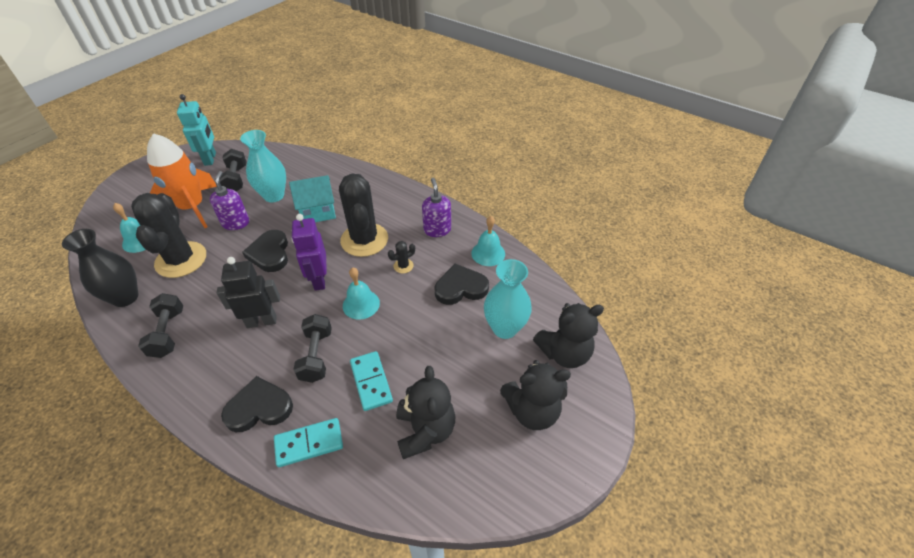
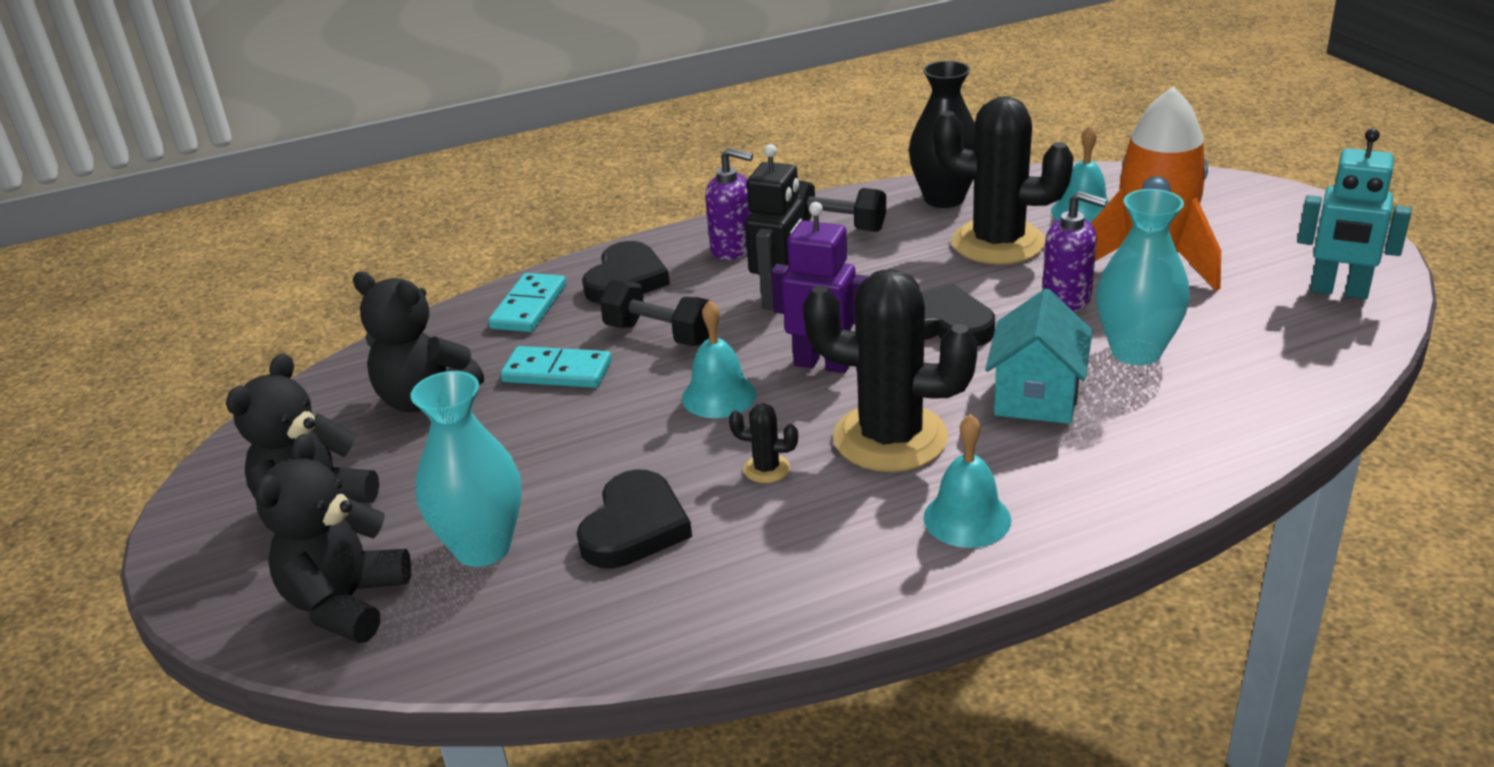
camera: 125 degrees right, 15 degrees down
black dumbbell [220,149,247,191] -> none
black cactus [388,241,415,273] -> black cactus turned 75 degrees counterclockwise [729,403,798,483]
purple soap dispenser [422,178,451,237] -> purple soap dispenser moved to [705,148,753,260]
turquoise bell [471,216,505,266] -> turquoise bell moved to [924,414,1011,548]

